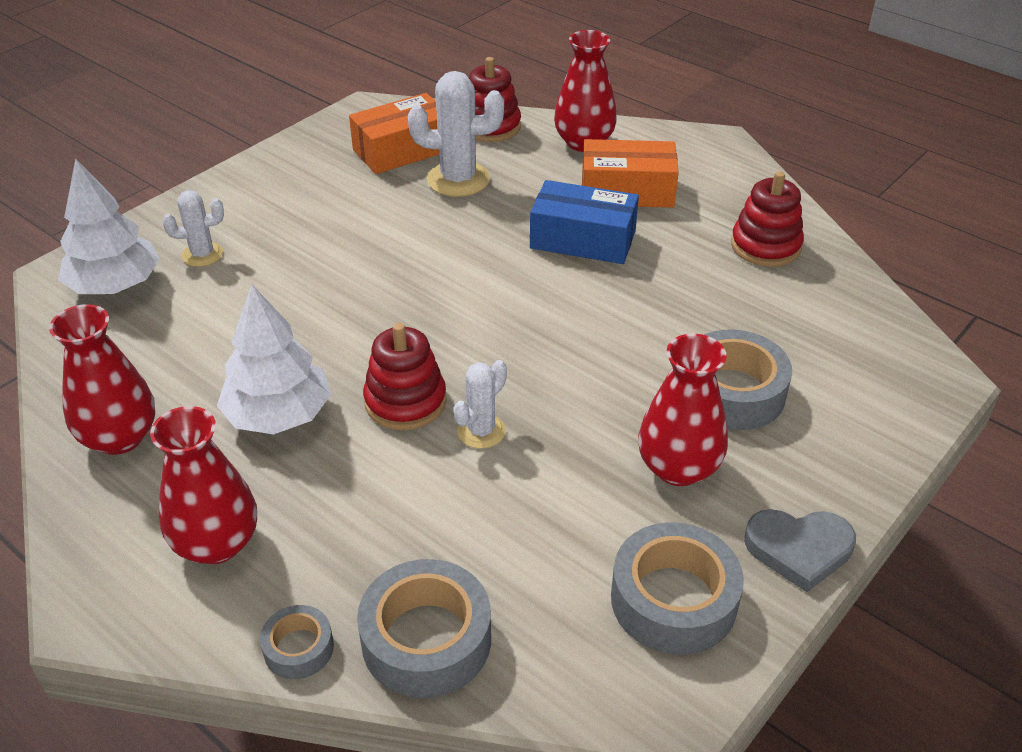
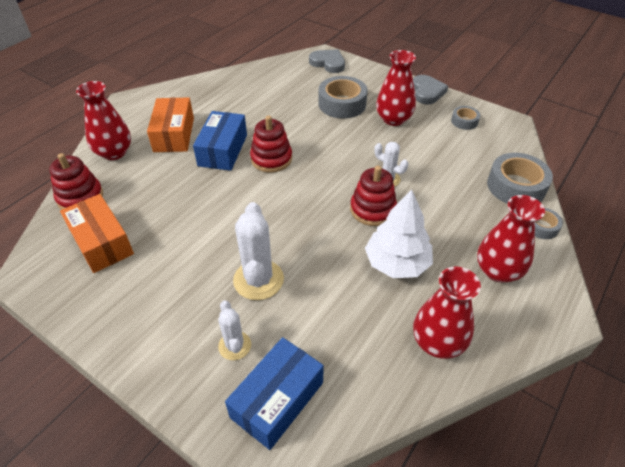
camera: 95 degrees left, 5 degrees up
white tree [58,159,160,294] -> blue box [225,337,324,450]
white cactus [408,71,504,197] -> white cactus moved to [233,202,284,300]
grey tape [611,522,744,655] -> grey tape [451,106,480,130], size x0.53
red stacking toy [731,171,804,267] -> red stacking toy moved to [250,115,292,173]
none -> grey heart [309,49,345,73]

